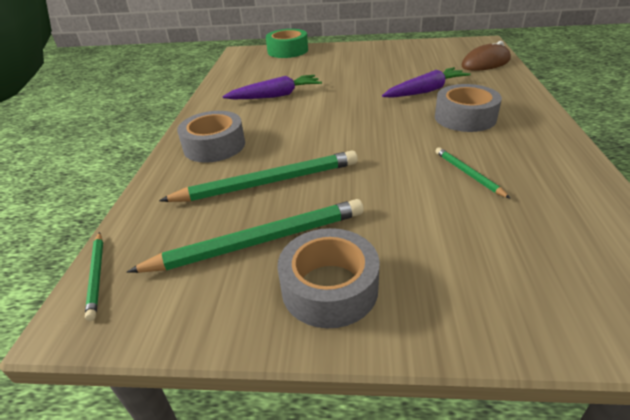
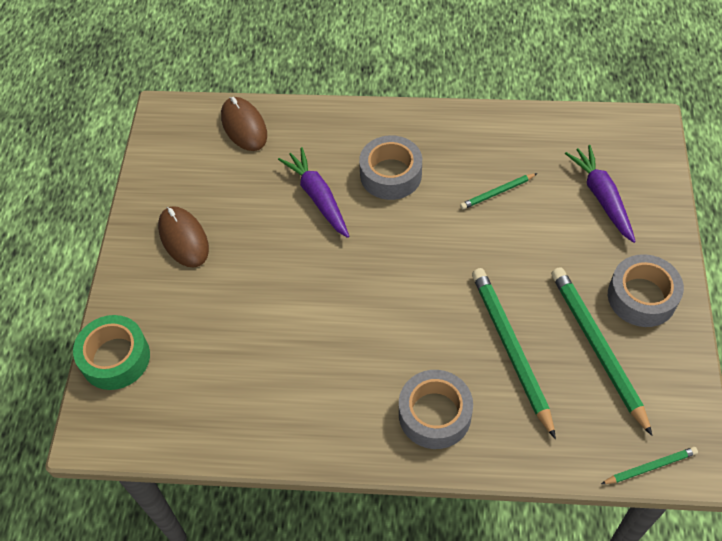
camera: 90 degrees left, 20 degrees up
purple carrot [223,75,322,99] -> purple carrot moved to [565,145,636,243]
none -> brown mouse [158,206,209,267]

